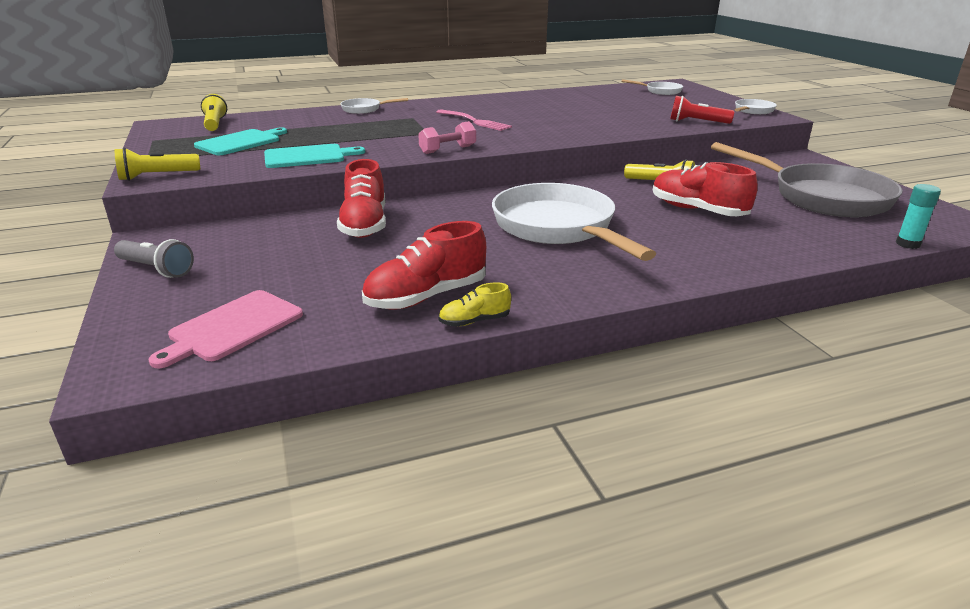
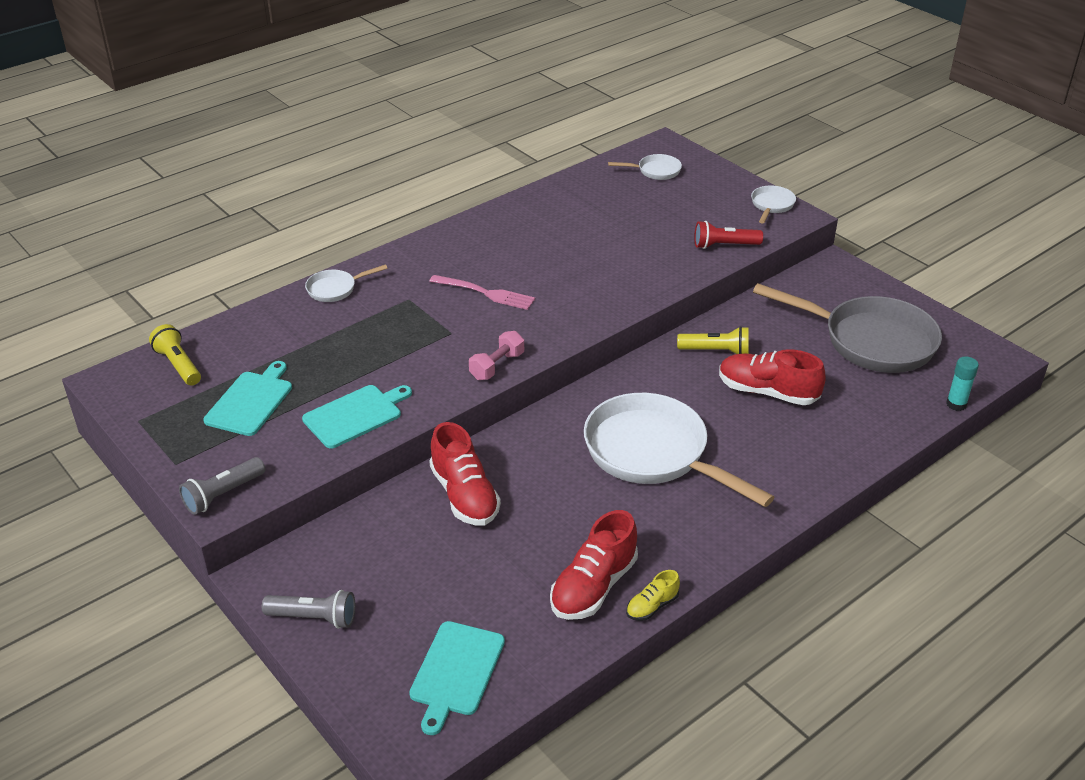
camera: 20 degrees left, 10 degrees up
yellow flashlight [114,148,200,181] -> grey flashlight [179,457,265,515]
pink cutting board [149,290,303,368] -> turquoise cutting board [409,621,505,735]

